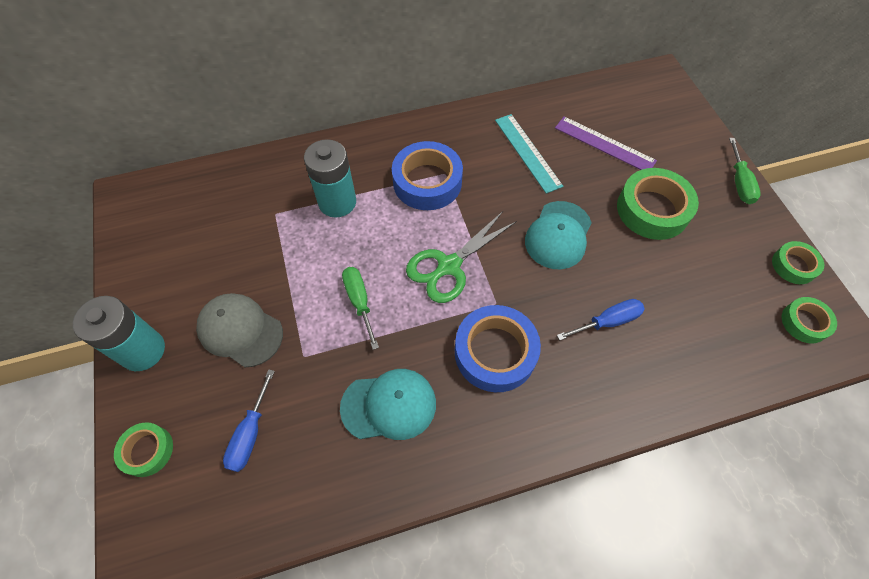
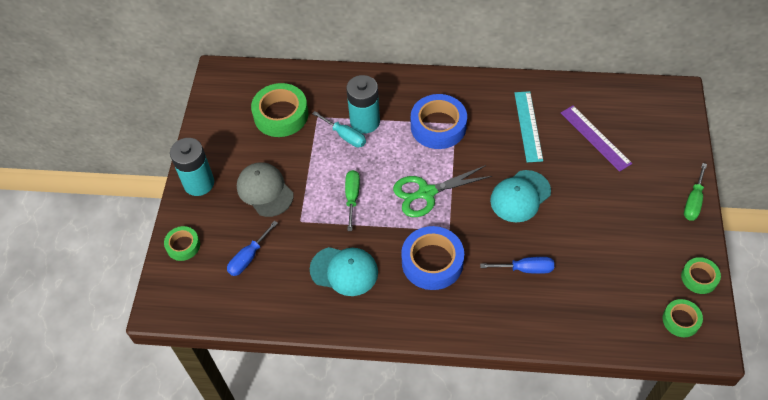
camera: 25 degrees right, 5 degrees down
green tape [617,168,699,240] -> green tape moved to [251,83,308,137]
none -> turquoise screwdriver [312,111,366,147]

